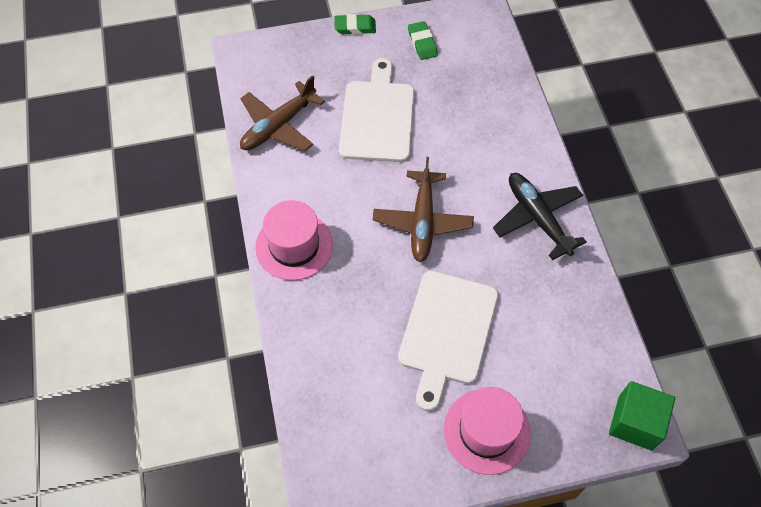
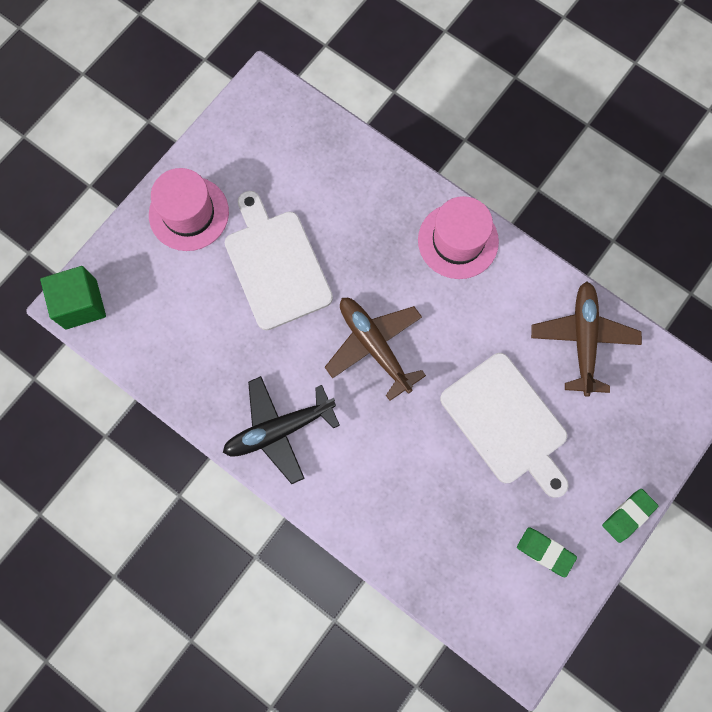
camera: 140 degrees right, 15 degrees up
black plane [493,173,587,260] -> black plane turned 135 degrees clockwise [223,376,340,484]

